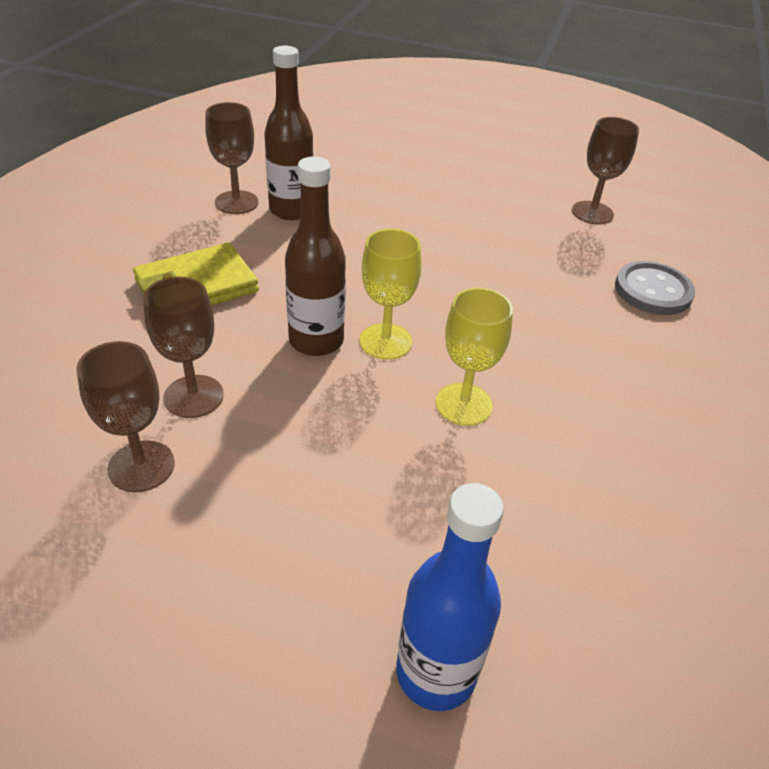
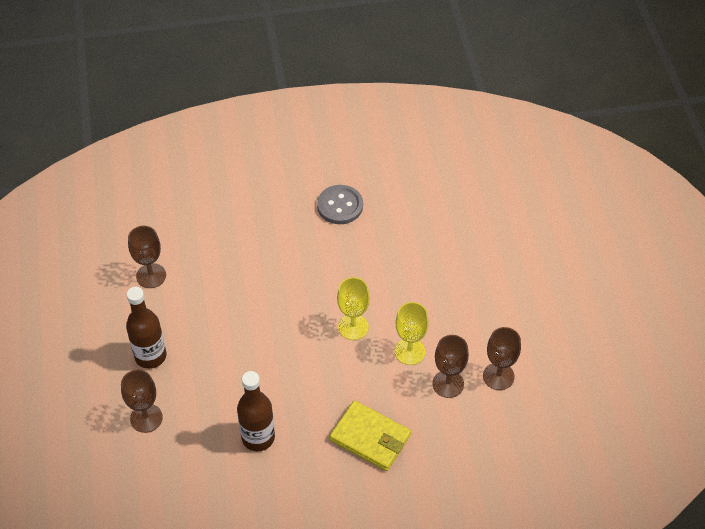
camera: 115 degrees left, 10 degrees up
brown goblet [205,102,258,214] -> brown goblet moved to [121,369,163,433]
brown bottle [285,156,346,356] -> brown bottle moved to [126,287,166,369]
blue bottle [396,483,504,711] -> none
yellow goblet [436,288,513,426] -> yellow goblet moved to [395,302,429,365]
grey button [615,261,695,315] -> grey button moved to [317,185,363,224]

